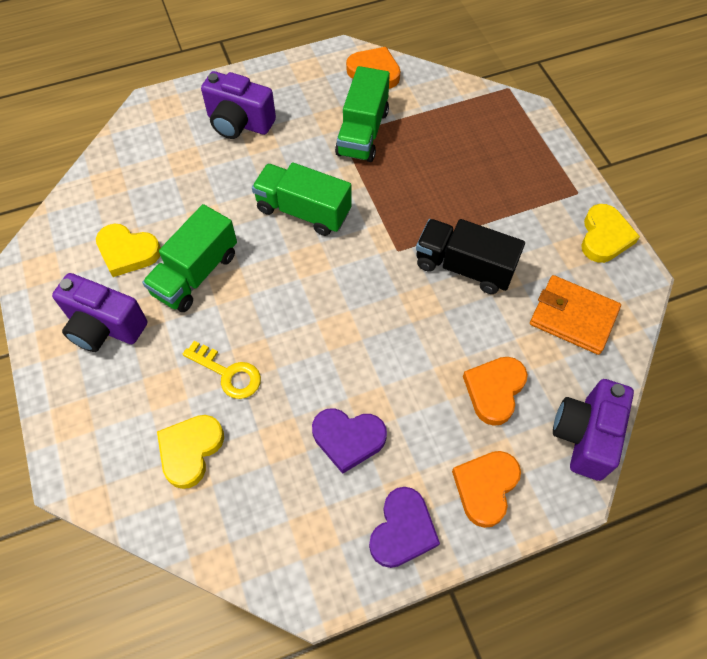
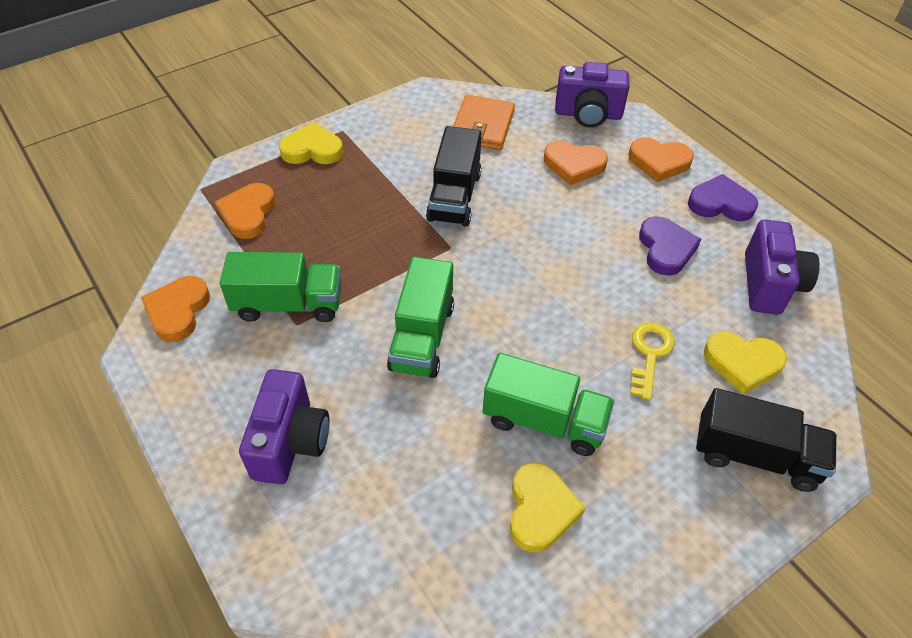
camera: 105 degrees left, 10 degrees down
purple camera [52,273,147,352] -> purple camera moved to [745,220,820,314]
yellow heart [581,204,640,263] -> yellow heart moved to [279,122,343,164]
none -> orange heart [215,183,275,239]
none -> black truck [696,388,837,492]

